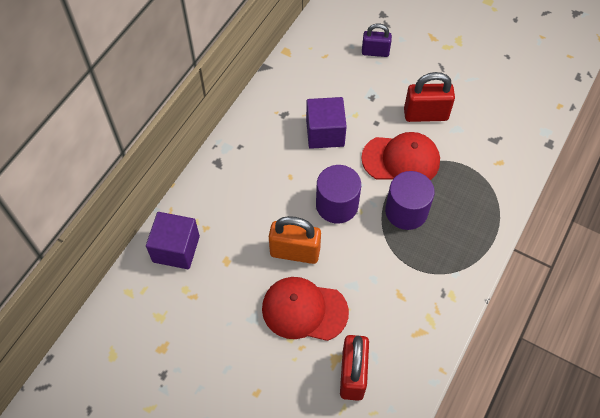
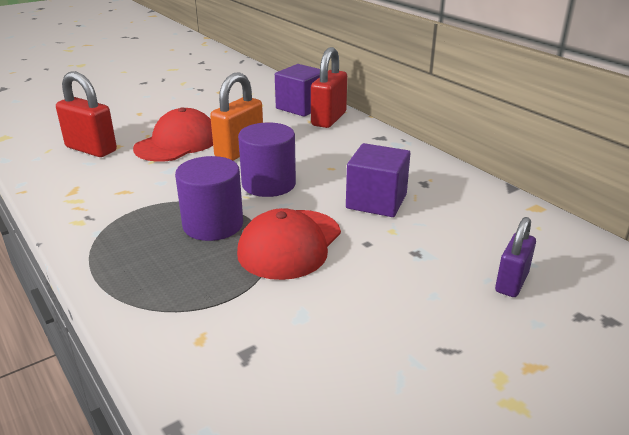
camera: 115 degrees right, 30 degrees down
red padlock [404,72,455,122] -> red padlock moved to [311,47,347,128]

